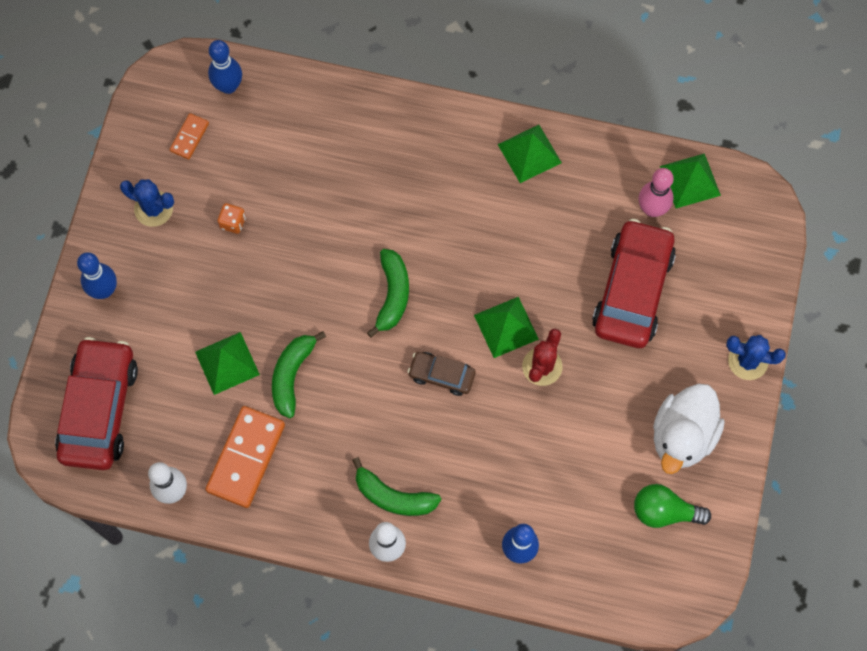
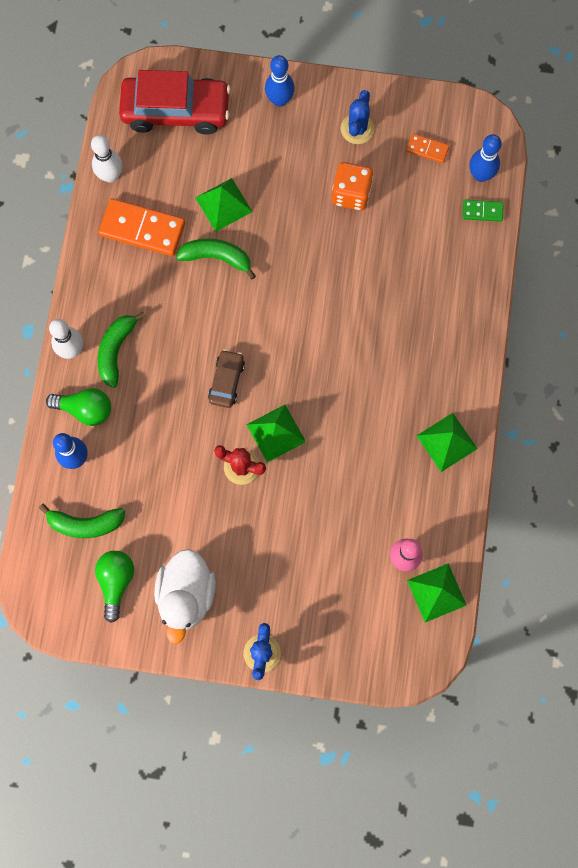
camera: 85 degrees right, 5 degrees up
orange dice [218,203,246,234] -> orange dice [332,162,374,211], size x1.81
green banana [367,249,409,338] -> green banana moved to [39,503,125,538]
red car [592,219,676,348] -> none
white duck [653,384,725,474] -> white duck turned 105 degrees counterclockwise [154,549,216,644]
none -> green light bulb [46,388,111,426]
none -> green domino [463,200,504,222]

